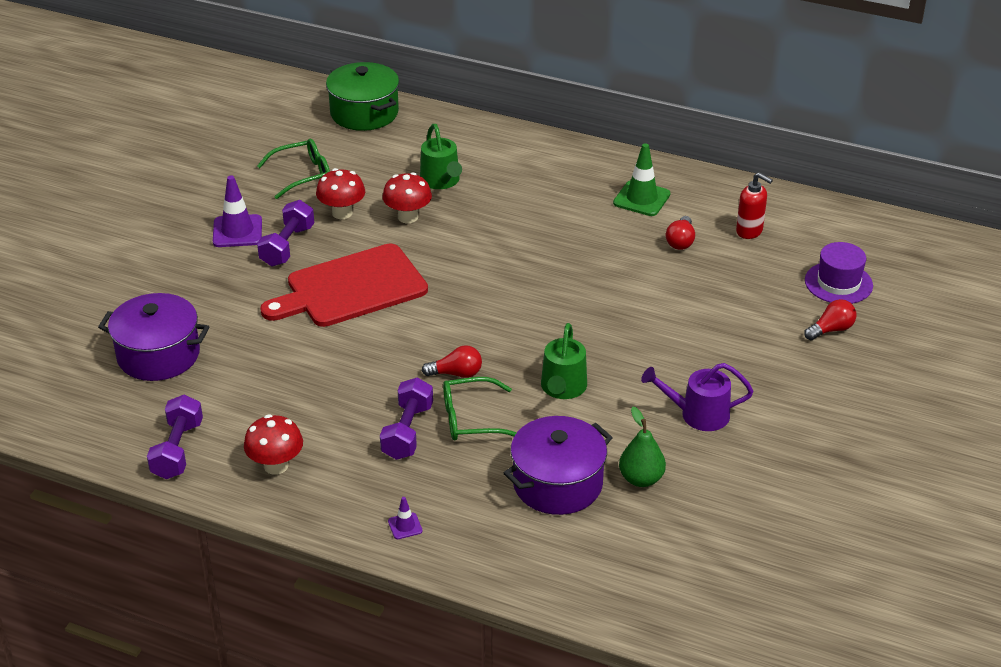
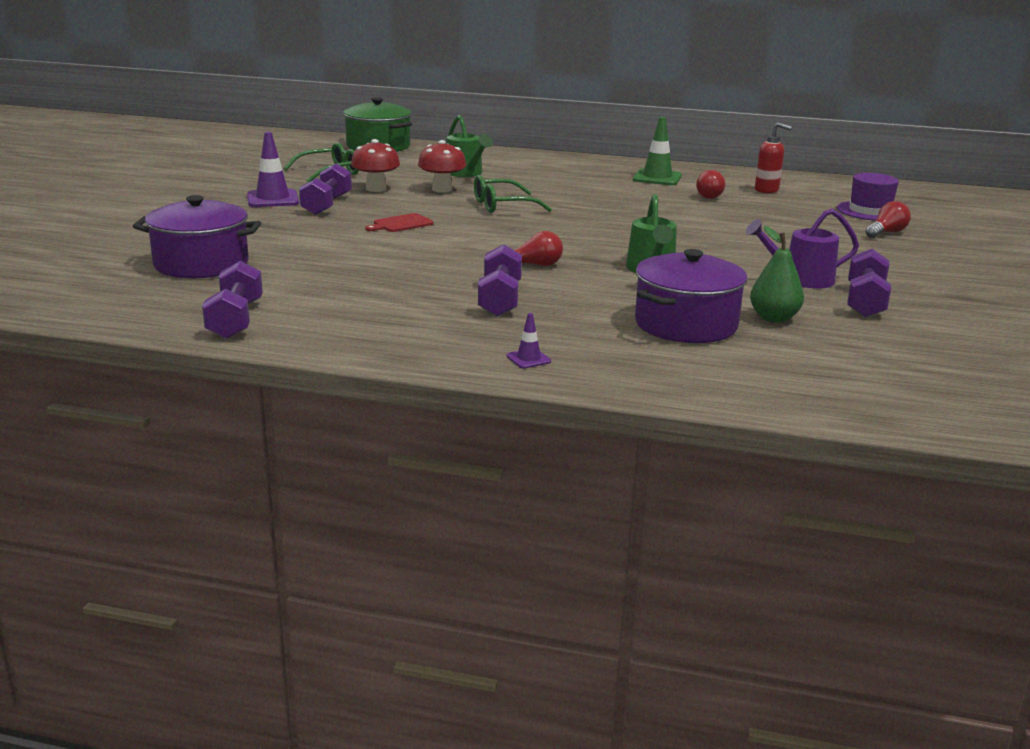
camera: 10 degrees left, 15 degrees down
red mushroom [244,414,303,475] -> none
red cutting board [260,243,428,327] -> red cutting board [365,213,434,232], size x0.40
green glasses [443,377,517,440] -> green glasses moved to [474,175,552,213]
none -> purple dumbbell [847,249,891,318]

